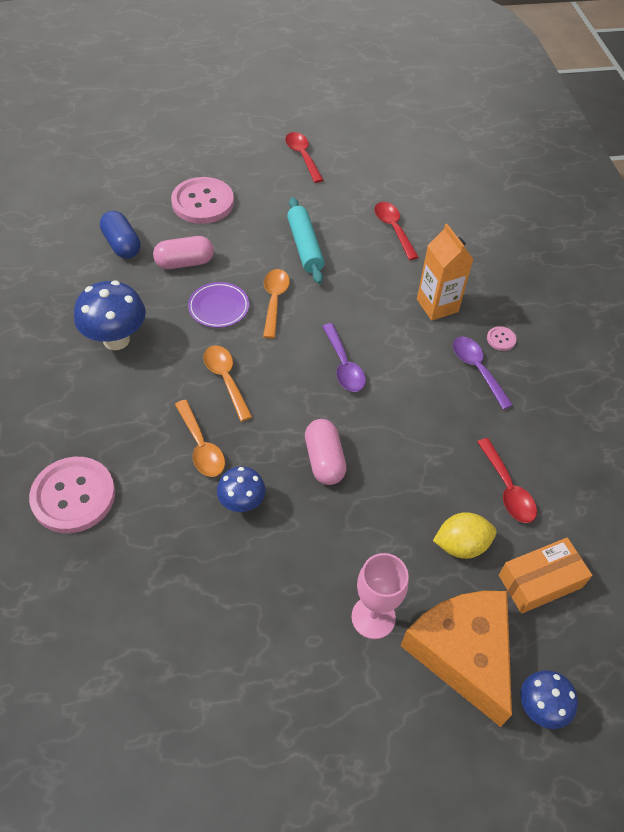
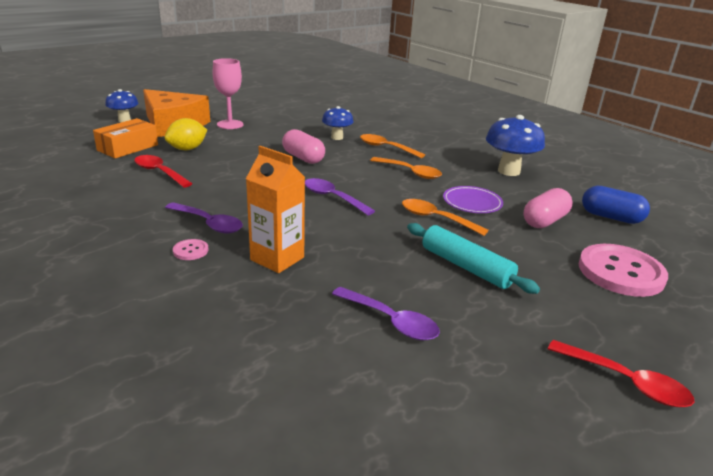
camera: 150 degrees right, 25 degrees down
pink button [29,457,115,533] -> none
orange spoon [263,269,290,339] -> orange spoon turned 150 degrees clockwise [402,199,489,236]
red spoon [374,202,418,260] -> purple spoon [332,287,440,341]

